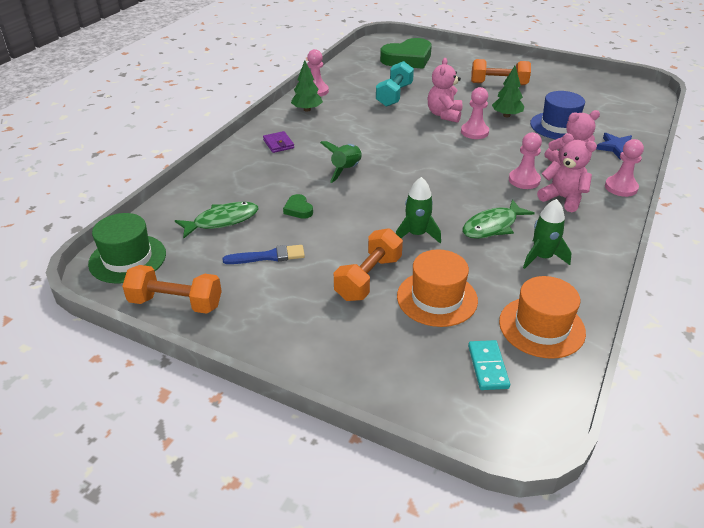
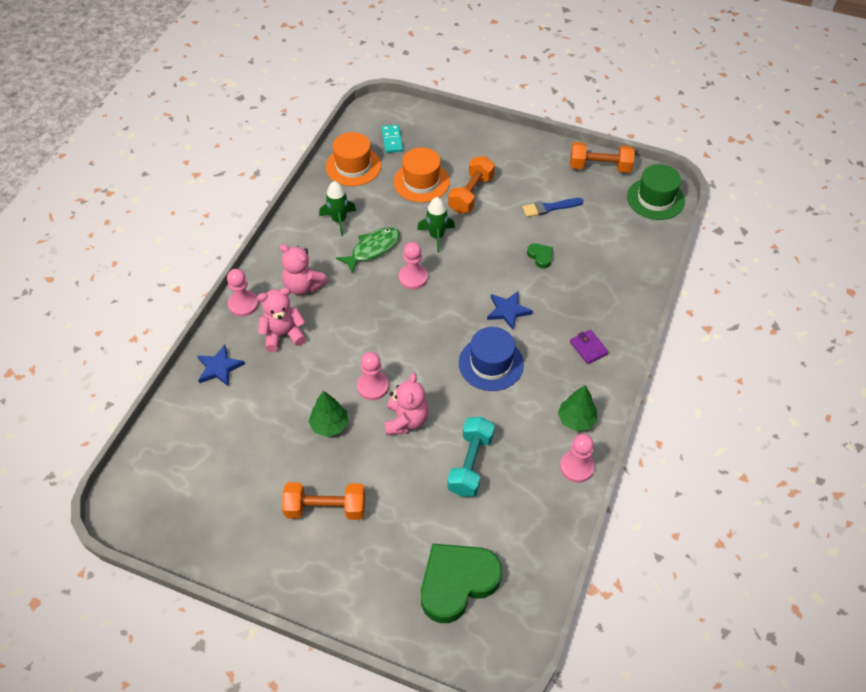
camera: 175 degrees right, 15 degrees up
green fish [175,202,259,238] -> none
green rocket [320,141,362,183] -> blue star [487,291,533,330]
pink pawn [509,132,542,189] -> pink pawn moved to [398,242,428,289]
blue hat [530,91,585,139] -> blue hat moved to [459,327,524,391]

